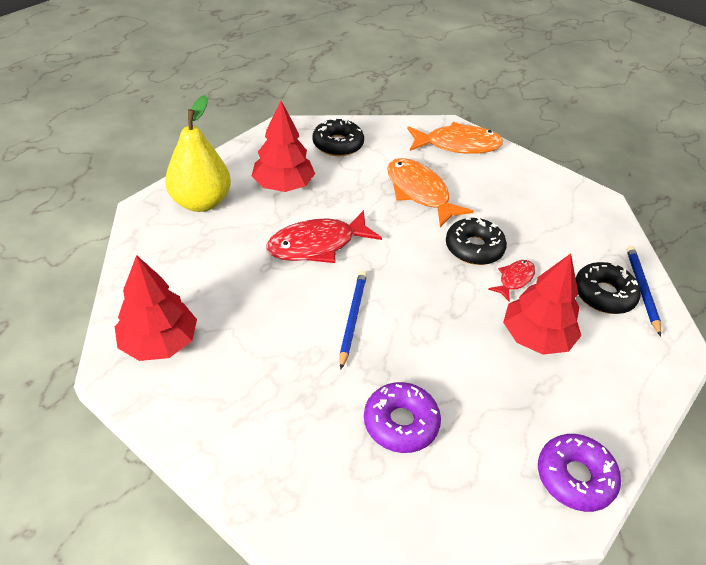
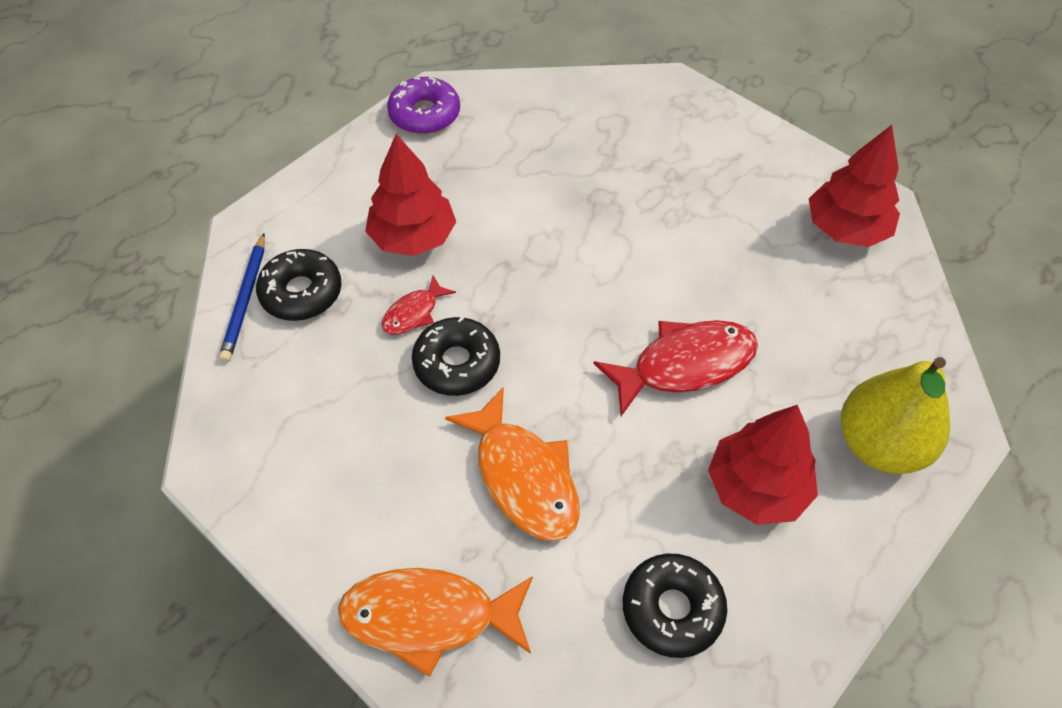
camera: 175 degrees left, 10 degrees up
blue pencil [340,270,367,370] -> none
purple donut [364,382,441,453] -> none

